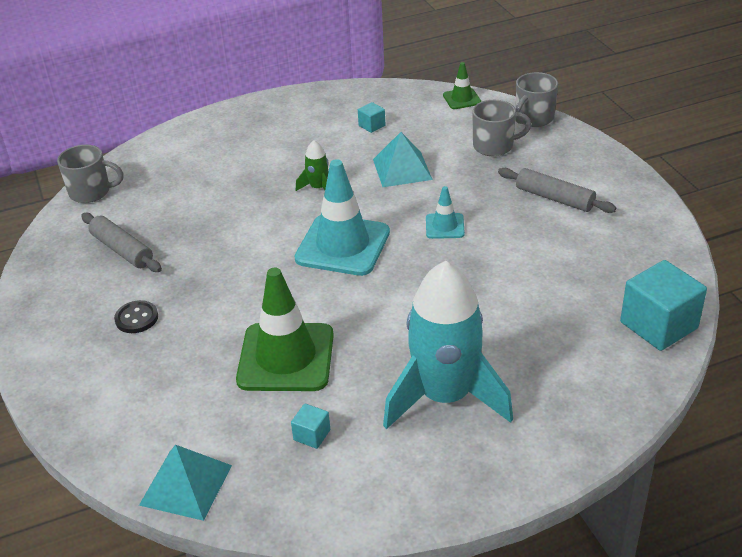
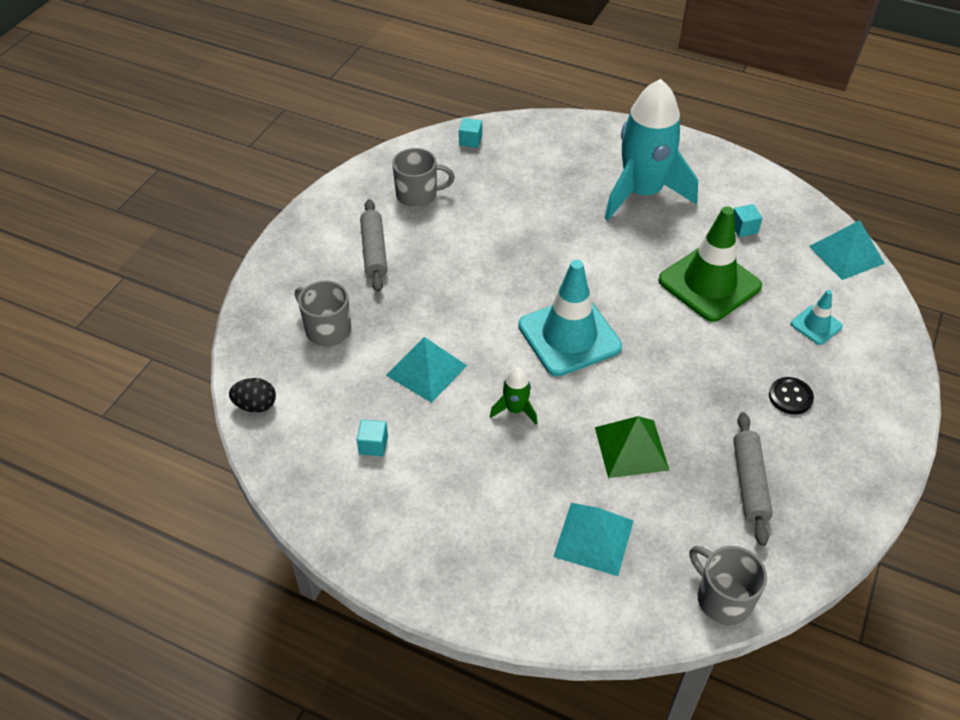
camera: 135 degrees left, 10 degrees up
turquoise traffic cone [426,186,465,239] -> turquoise traffic cone moved to [791,290,843,345]
green traffic cone [443,62,481,109] -> black egg [229,378,276,413]
grey mug [515,72,558,127] -> grey mug moved to [392,148,455,207]
turquoise cube [620,260,707,351] -> turquoise cube [459,118,482,148], size x0.46
none -> turquoise pyramid [553,503,634,576]
none -> green pyramid [595,416,670,478]

